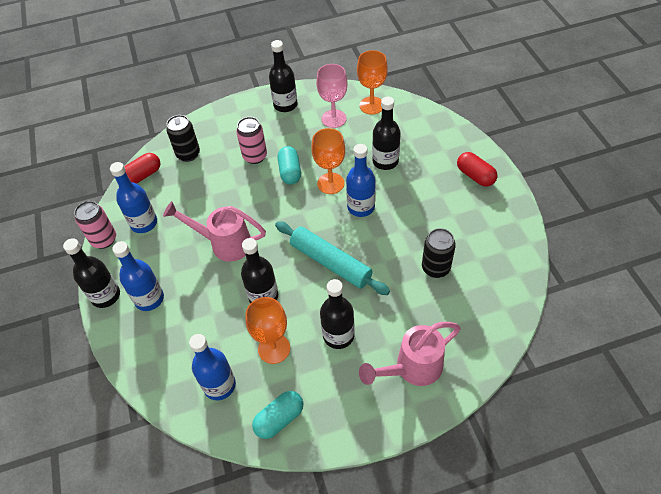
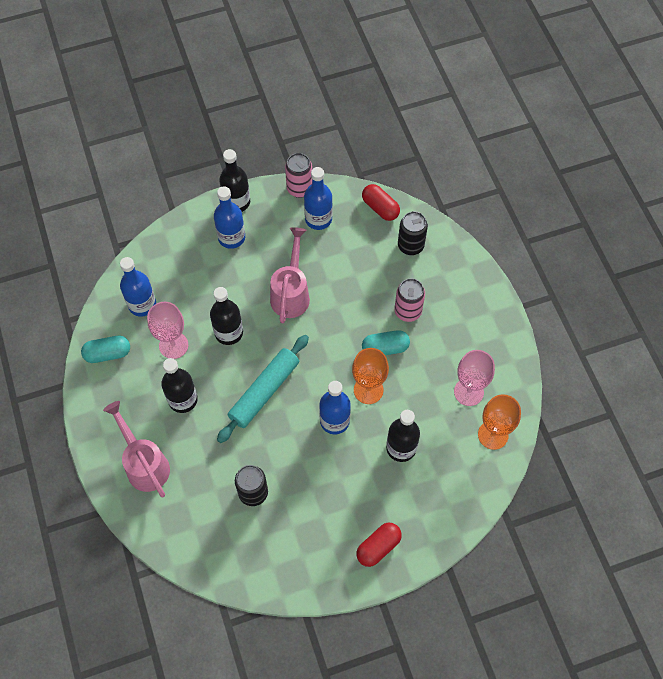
camera: 85 degrees right, 10 degrees up
orange goblet [245,297,290,364] -> pink goblet [147,302,188,359]
turquoise capsule [252,391,304,439] -> turquoise capsule turned 60 degrees counterclockwise [81,336,130,363]
black bottle [269,40,297,112] -> none

